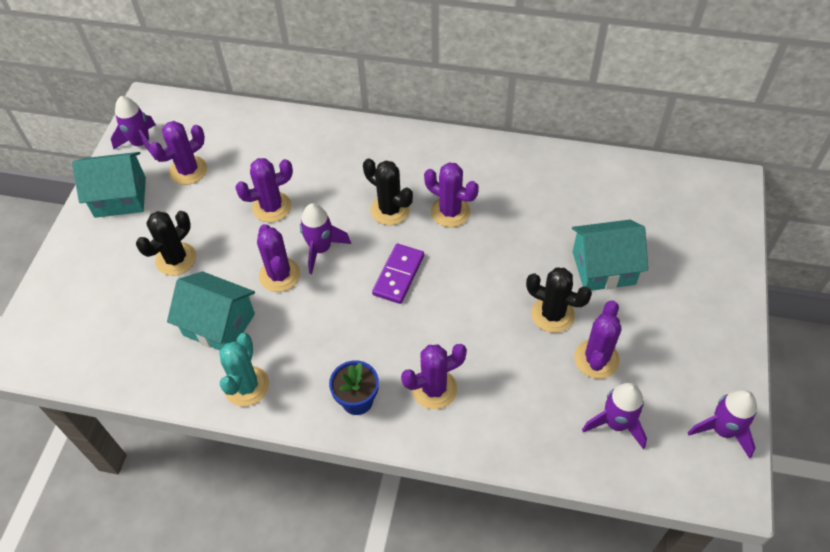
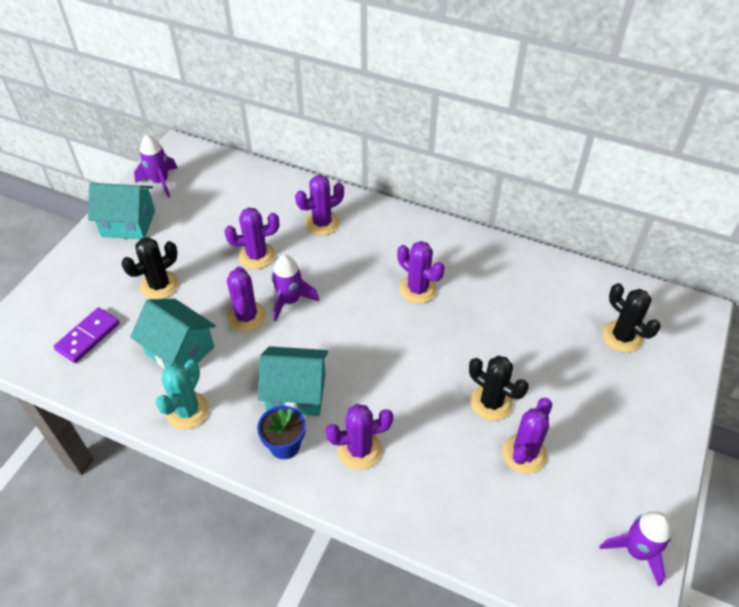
camera: 10 degrees right, 5 degrees down
purple cactus [149,121,207,185] -> purple cactus moved to [295,175,344,236]
black cactus [363,158,413,225] -> black cactus moved to [602,283,661,353]
purple domino [372,244,424,304] -> purple domino moved to [53,307,120,363]
turquoise house [572,220,648,291] -> turquoise house moved to [258,346,328,416]
purple rocket [582,383,647,449] -> none

